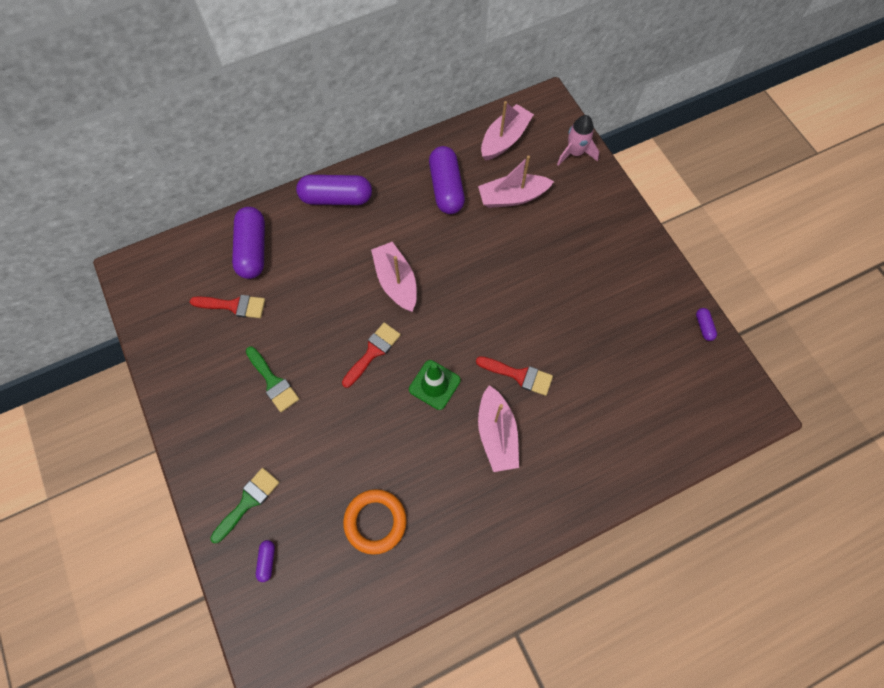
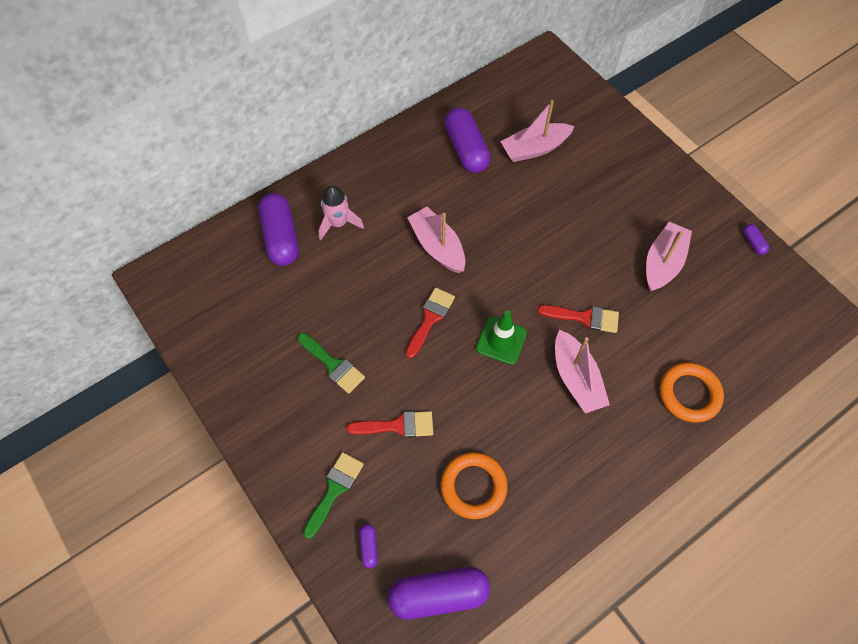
camera: 10 degrees left, 5 degrees down
red brush [190,295,265,318] -> red brush moved to [347,411,433,438]
purple capsule [296,175,372,205] -> purple capsule moved to [388,567,490,620]
pink boat [481,101,534,160] -> pink boat moved to [646,222,692,292]
pink rocket [557,115,599,166] -> pink rocket moved to [319,185,364,240]
none -> orange ring [660,362,724,423]

